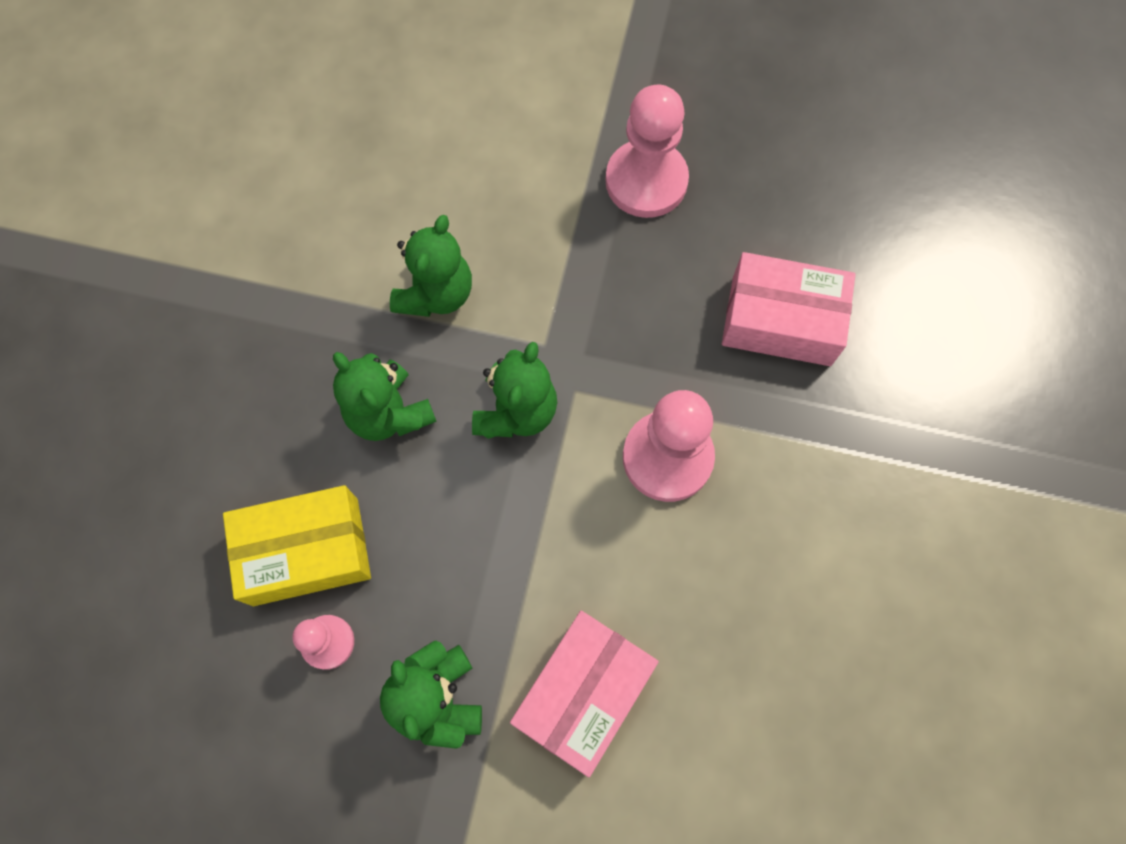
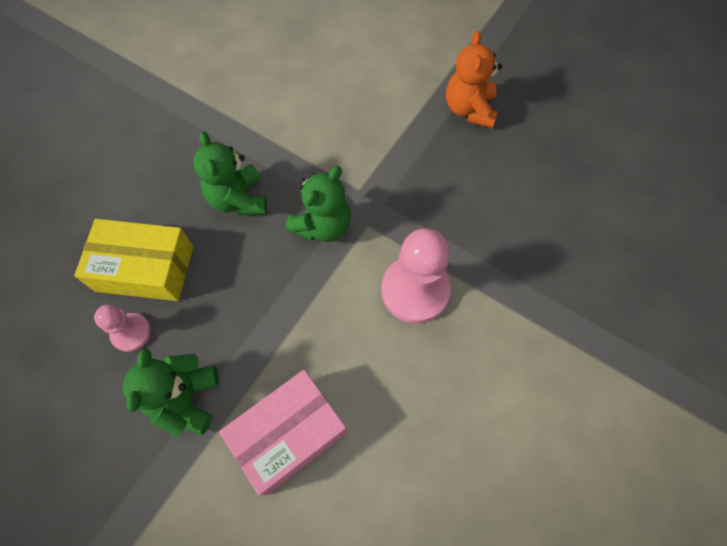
camera: 20 degrees right, 5 degrees down
green teddy bear [390,215,472,317] -> none
pink pawn [605,85,689,218] -> orange teddy bear [446,31,502,128]
pink box [722,252,856,366] -> none

